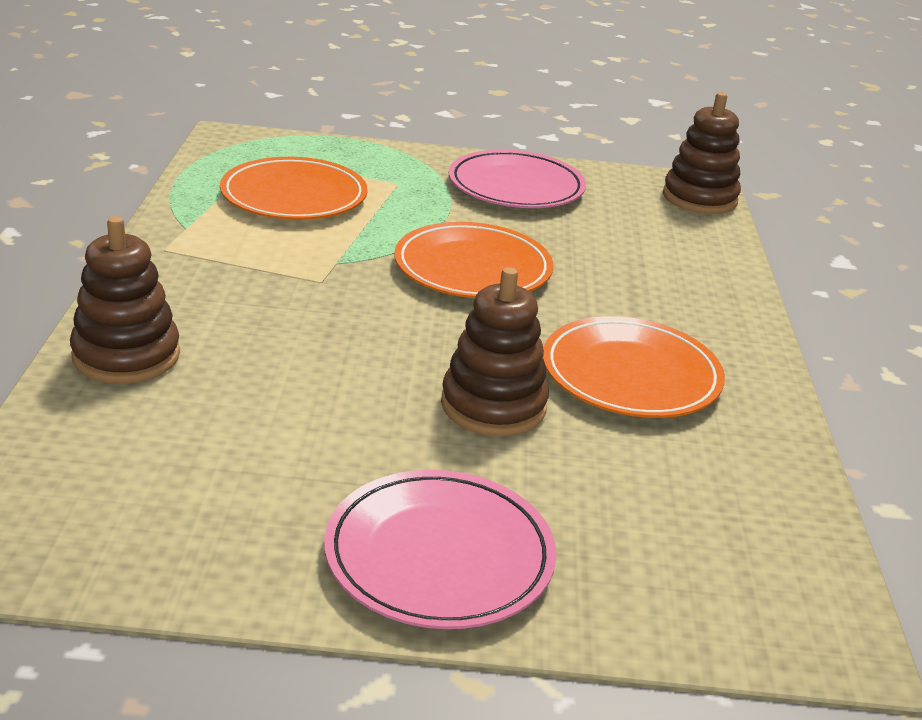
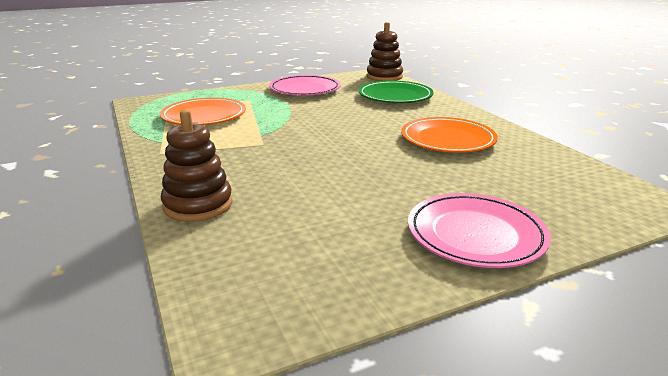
camera: 25 degrees left, 5 degrees down
orange plate [394,222,553,298] -> none
brown stacking toy [441,267,549,436] -> none
none -> green plate [358,81,433,103]

